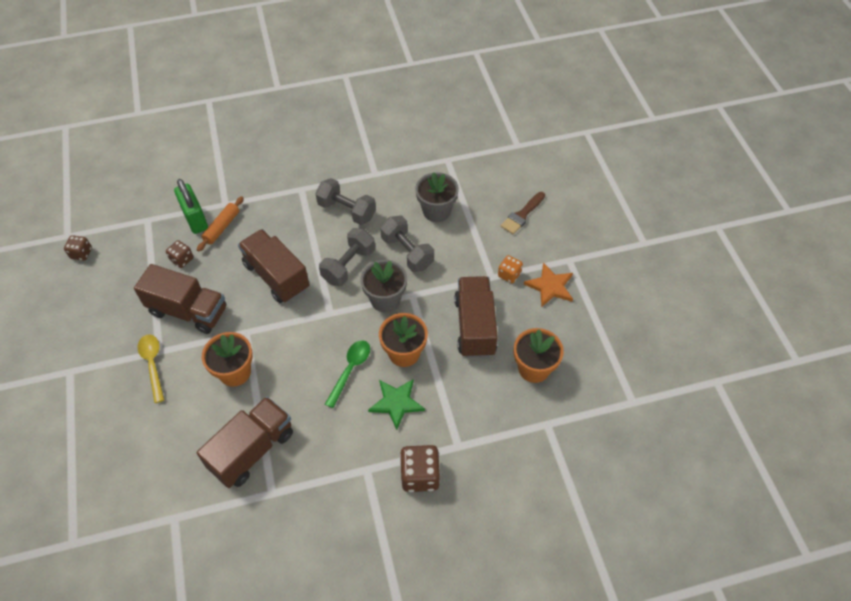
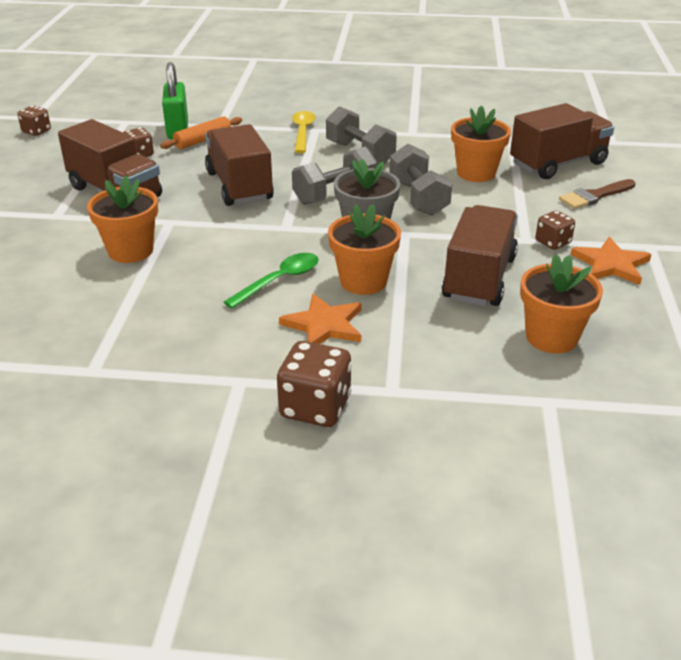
camera: 20 degrees right, 20 degrees down
yellow spoon [138,334,164,403] -> yellow spoon moved to [292,111,316,153]
brown truck [196,397,293,488] -> brown truck moved to [510,103,614,179]
green star [368,379,425,430] -> orange star [279,293,362,344]
grey flower pot [415,172,459,222] -> orange flower pot [451,106,511,182]
orange dice [498,255,523,283] -> brown dice [535,210,575,250]

